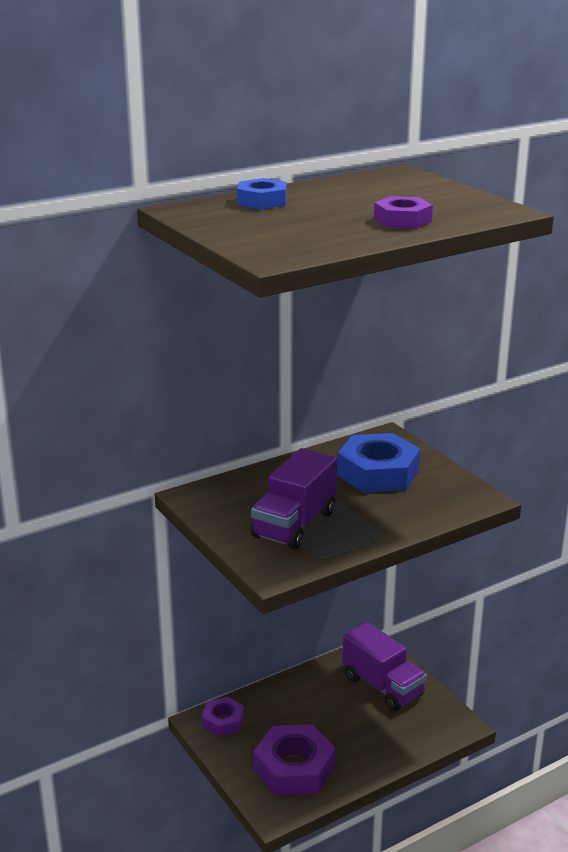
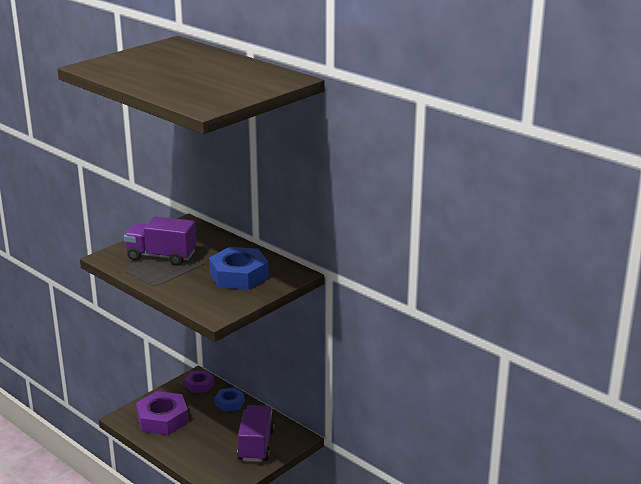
camera: 75 degrees right, 0 degrees up
blue nut [237,178,287,210] -> blue nut moved to [215,387,245,412]
purple truck [342,622,427,711] -> purple truck turned 150 degrees clockwise [237,405,275,462]
purple nut [374,196,433,229] -> none

